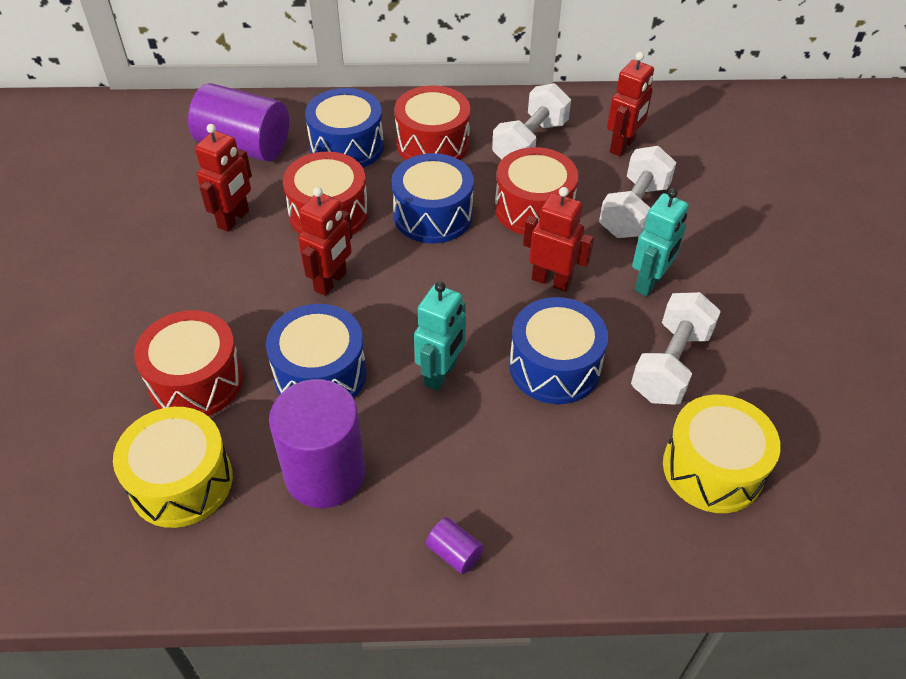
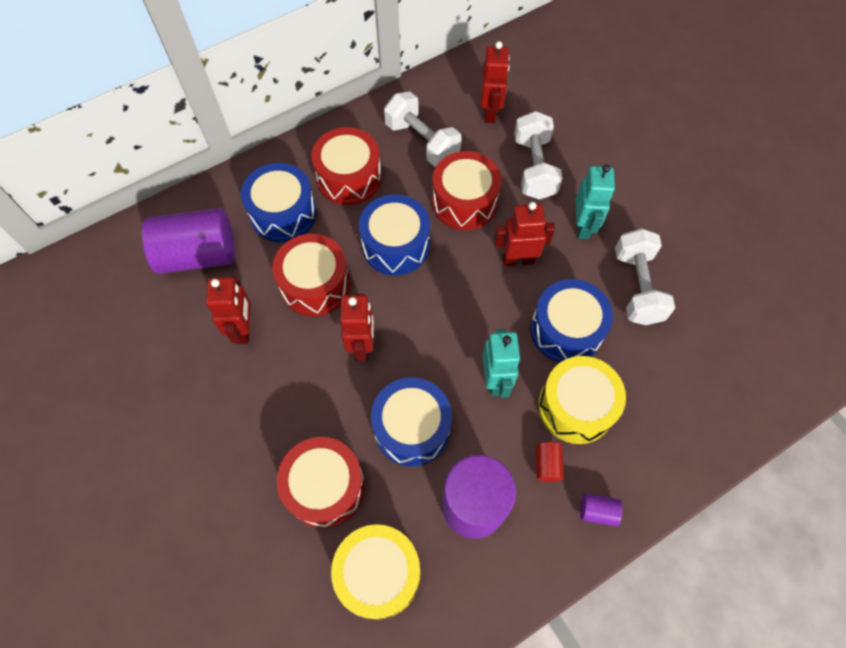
camera: 30 degrees left, 15 degrees up
white dumbbell [492,83,571,160] -> white dumbbell turned 45 degrees counterclockwise [384,92,462,167]
yellow drum [663,395,781,513] -> yellow drum moved to [539,356,626,444]
none -> red cylinder [536,442,564,482]

